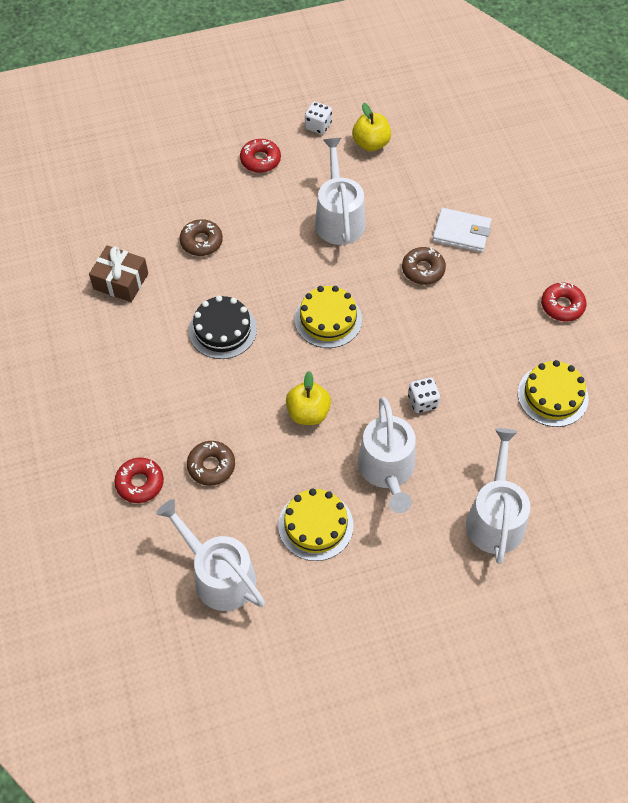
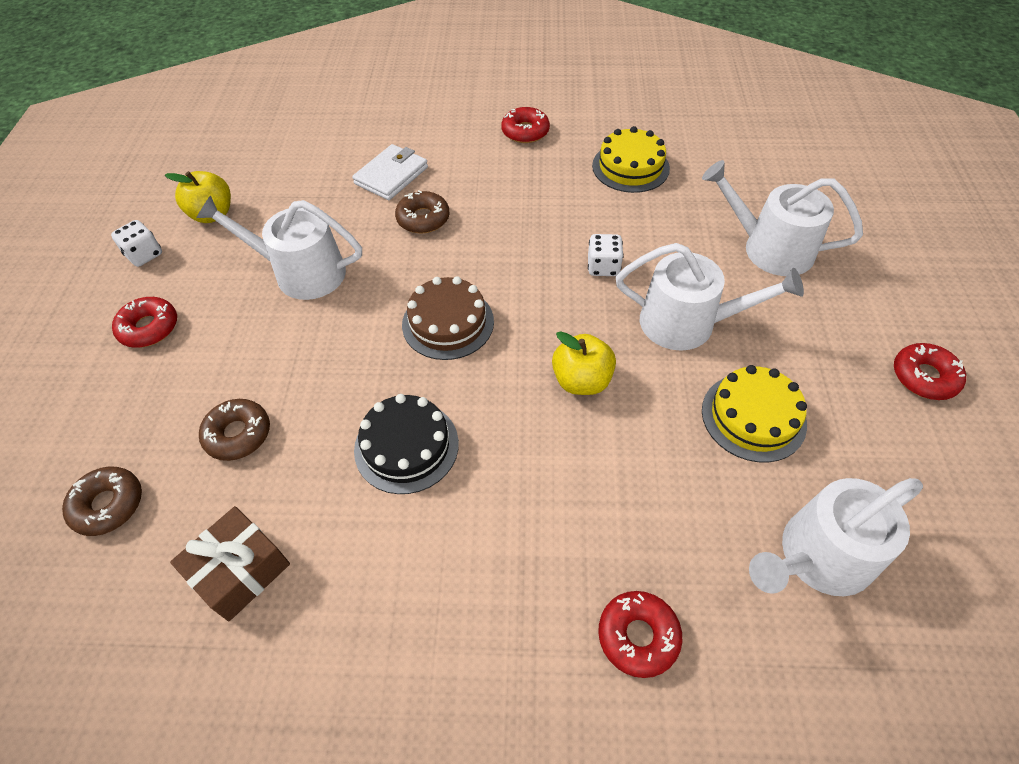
camera: 70 degrees left, 5 degrees down
brown donut [187,441,235,486] -> brown donut moved to [62,467,142,536]
yellow cake [295,286,362,348] -> brown cake [402,276,494,360]
none -> red donut [894,343,966,400]

